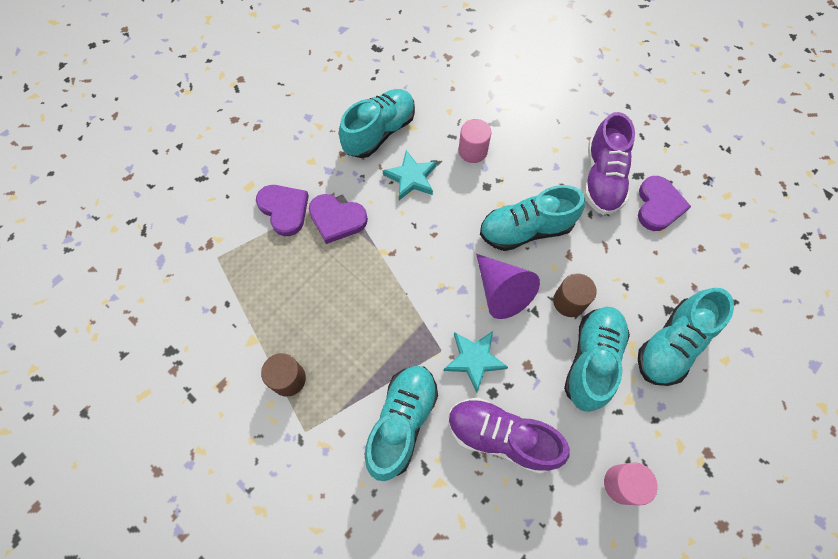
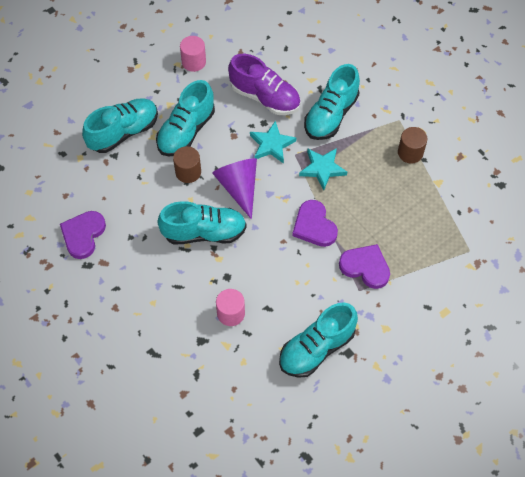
camera: 170 degrees left, 5 degrees down
purple heart [256,185,309,236] -> purple heart moved to [292,200,338,247]
turquoise star [383,150,437,200] -> turquoise star moved to [299,148,347,190]
purple shoe [584,112,635,215] -> none

